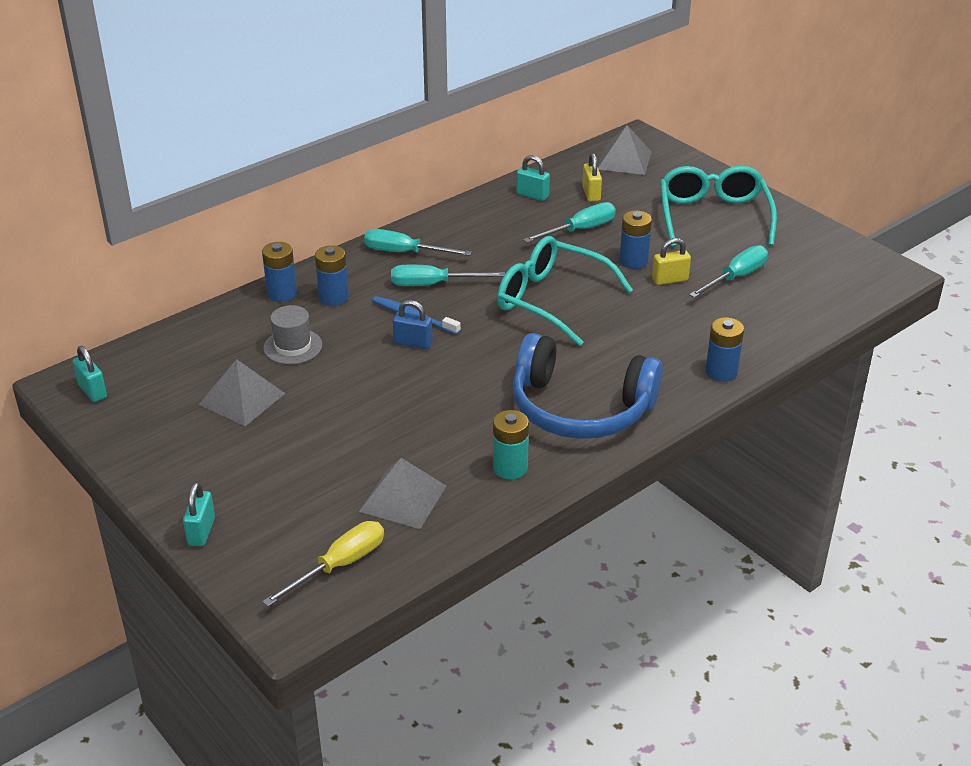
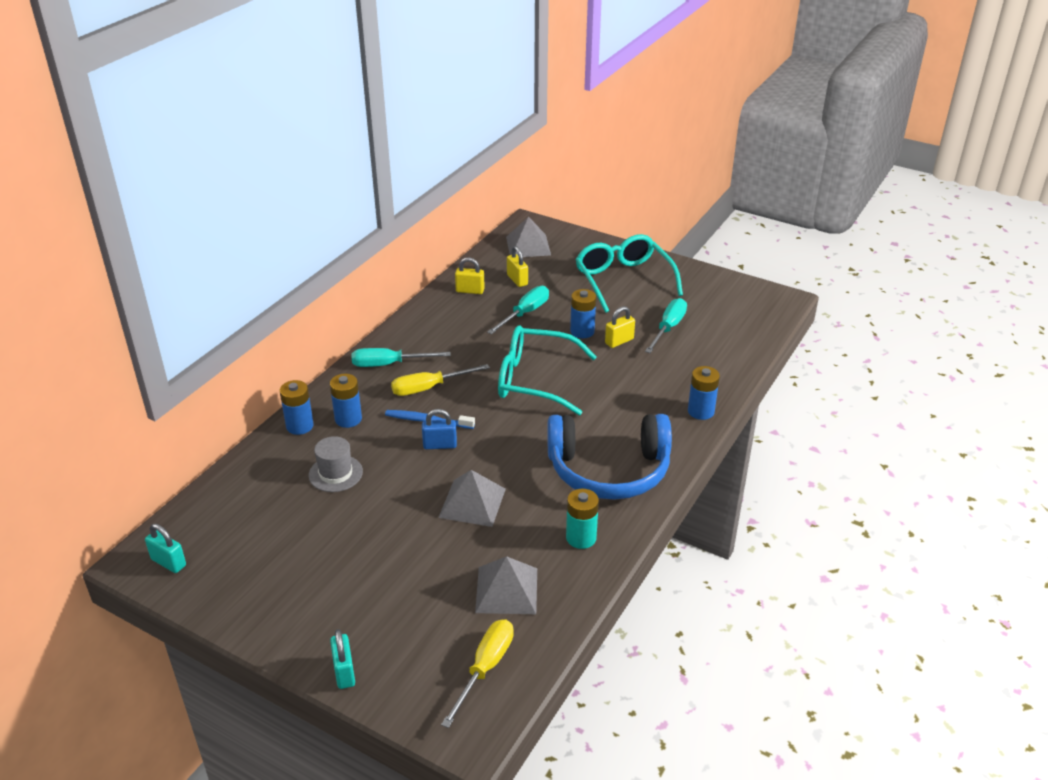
camera: 20 degrees left, 0 degrees up
grey pyramid [199,359,285,426] -> grey pyramid moved to [438,470,506,527]
turquoise screwdriver [391,265,505,286] -> yellow screwdriver [391,364,490,396]
turquoise padlock [516,155,550,201] -> yellow padlock [455,257,485,294]

